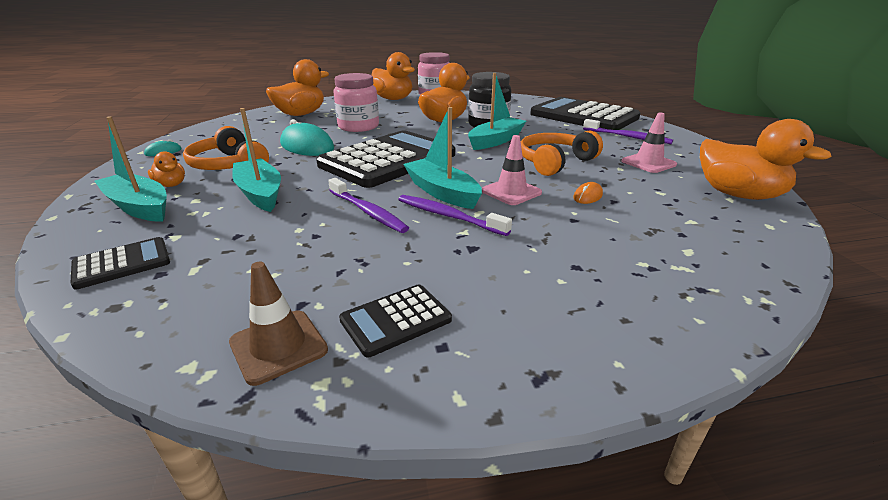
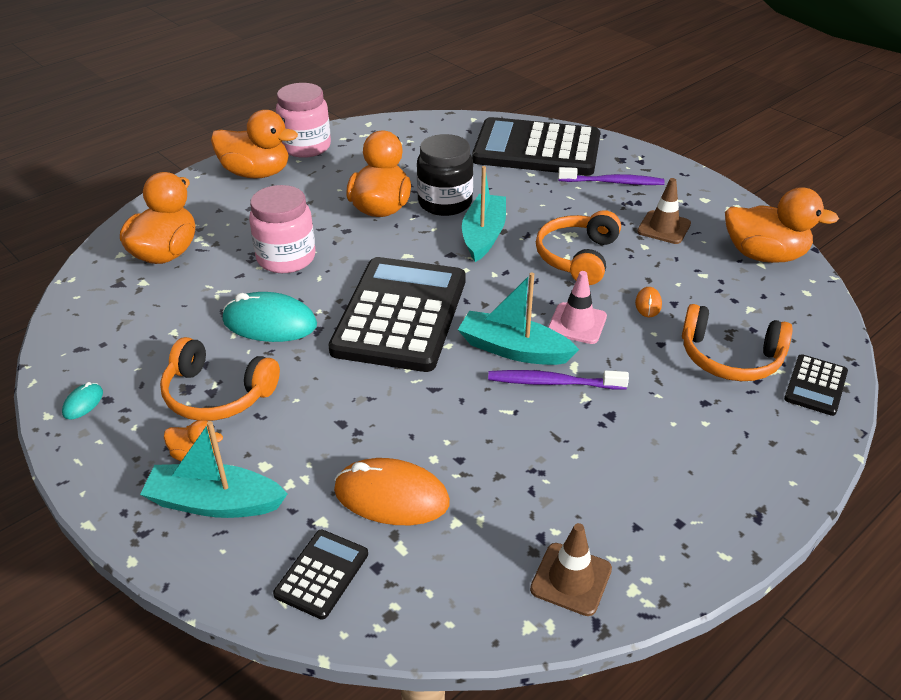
camera: 30 degrees left, 10 degrees up
turquoise boat [232,108,281,212] -> none
purple toothbrush [328,178,409,233] -> none
black calculator [339,284,452,357] -> black calculator moved to [784,354,848,416]
pink traffic cone [622,113,677,173] -> brown traffic cone [637,178,691,244]
none -> orange mouse [334,458,450,525]
none -> orange headphones [682,304,793,381]

